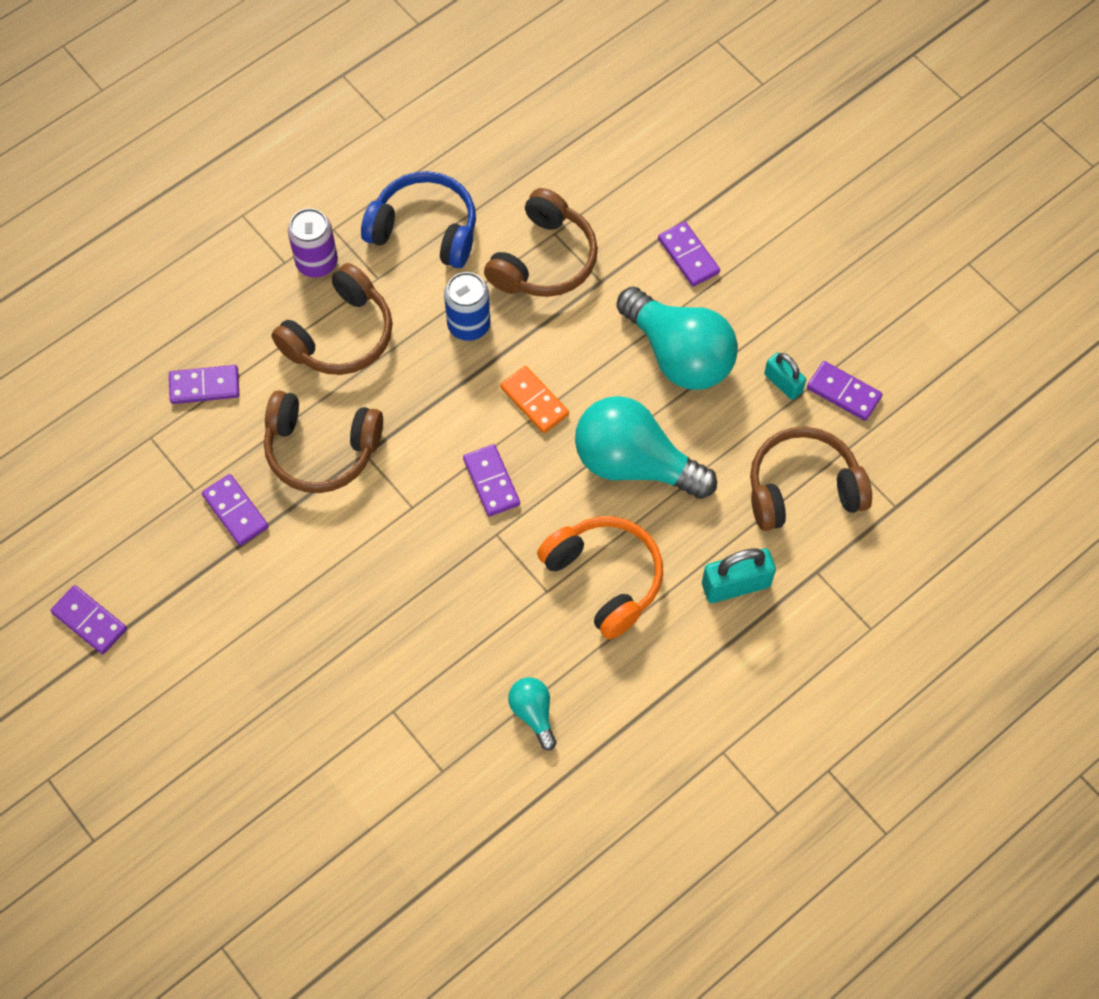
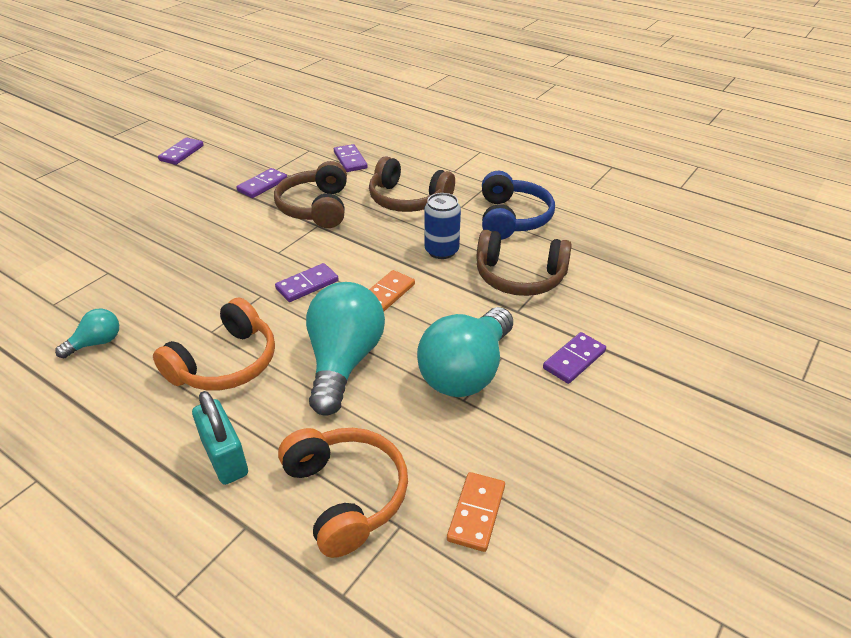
camera: 75 degrees right, 25 degrees down
purple can [288,208,338,278] -> none
brown headphones [750,427,872,531] -> orange headphones [278,428,408,558]
turquoise padlock [764,353,806,400] -> none
purple domino [807,361,883,421] -> orange domino [447,472,505,552]

